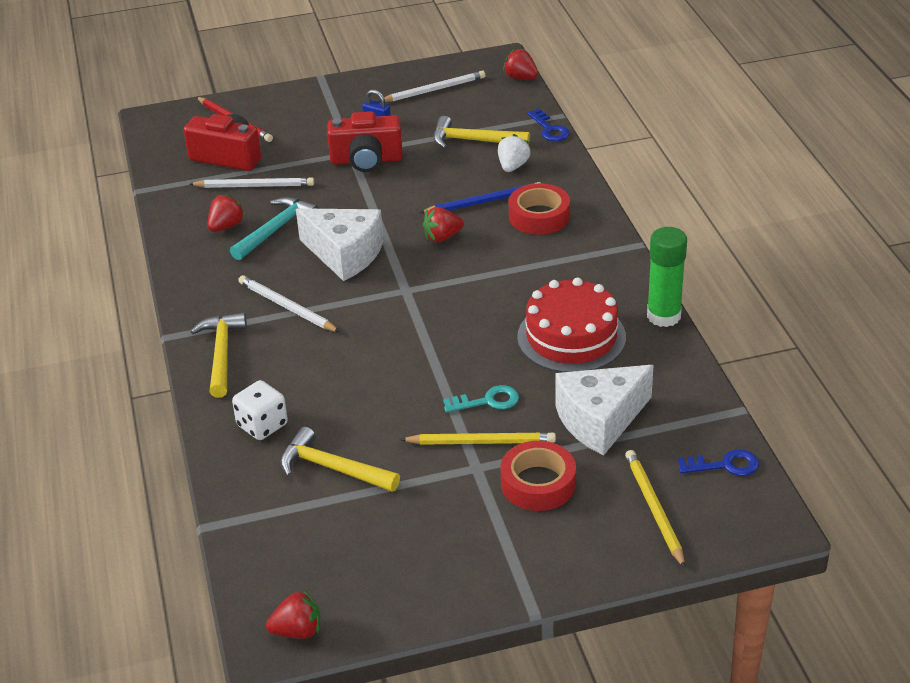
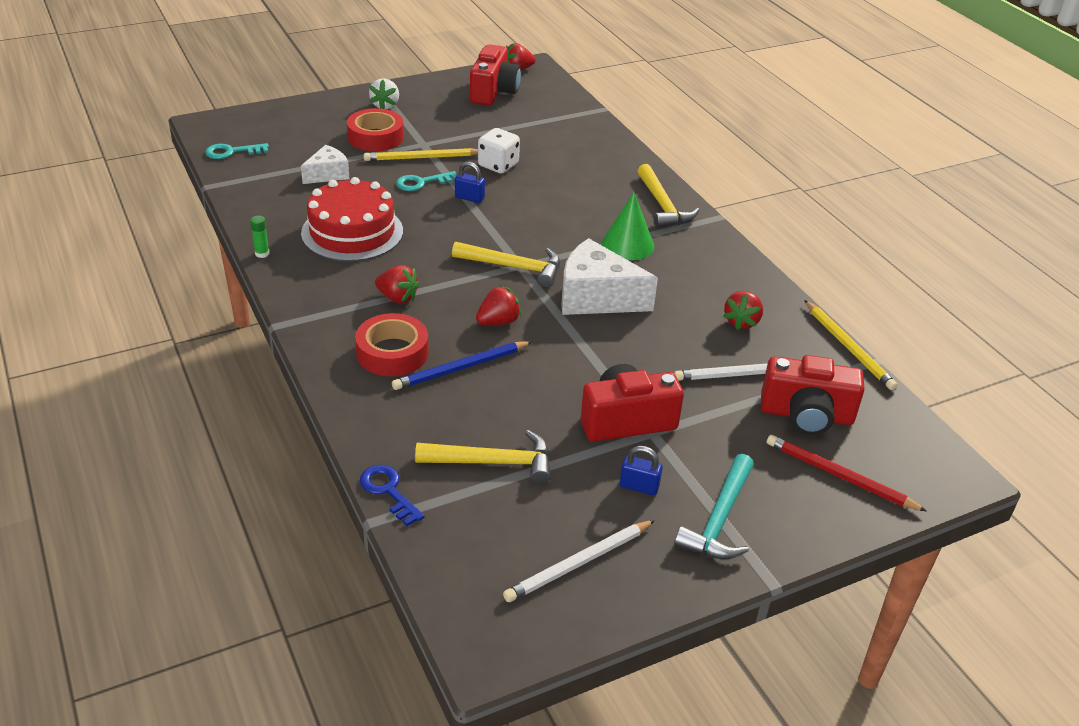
camera: 165 degrees right, 0 degrees up
turquoise hammer [230,197,319,260] -> turquoise hammer moved to [674,454,754,559]
white dice [232,380,288,440] -> white dice moved to [478,128,520,174]
white pencil [238,275,340,332] -> green cone [602,192,654,260]
yellow hammer [280,427,400,492] -> yellow hammer moved to [452,242,560,287]
white strawberry [498,134,530,172] -> white strawberry moved to [369,78,399,109]
red strawberry [503,48,538,79] -> red strawberry moved to [375,265,419,304]
white cheese [555,365,654,455] -> white cheese [301,145,349,184], size x0.58
yellow pencil [625,450,685,568] -> yellow pencil moved to [804,300,898,390]
green glue stick [647,227,687,327] -> green glue stick [250,216,270,258], size x0.43
blue key [678,449,759,476] -> turquoise key [205,143,269,159]
none -> blue padlock [455,162,485,203]
none -> red camera [470,44,521,105]

